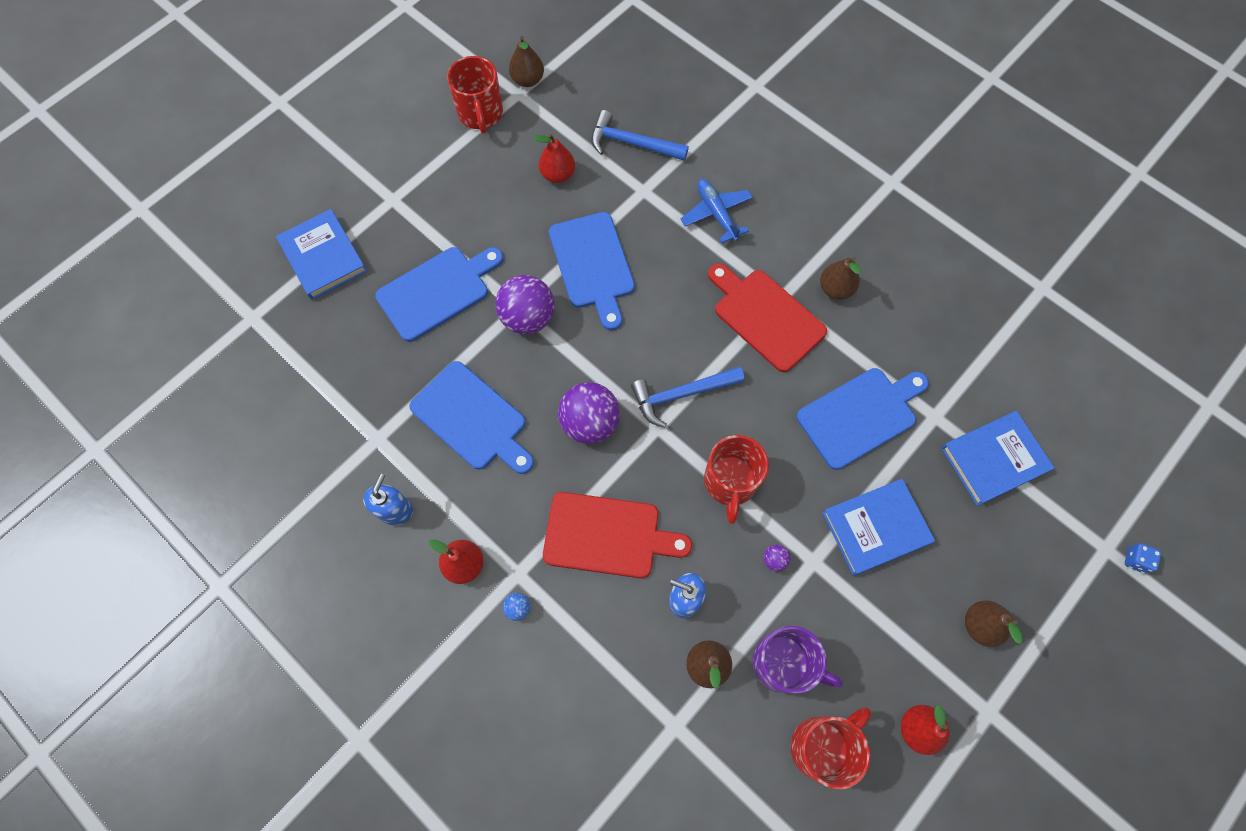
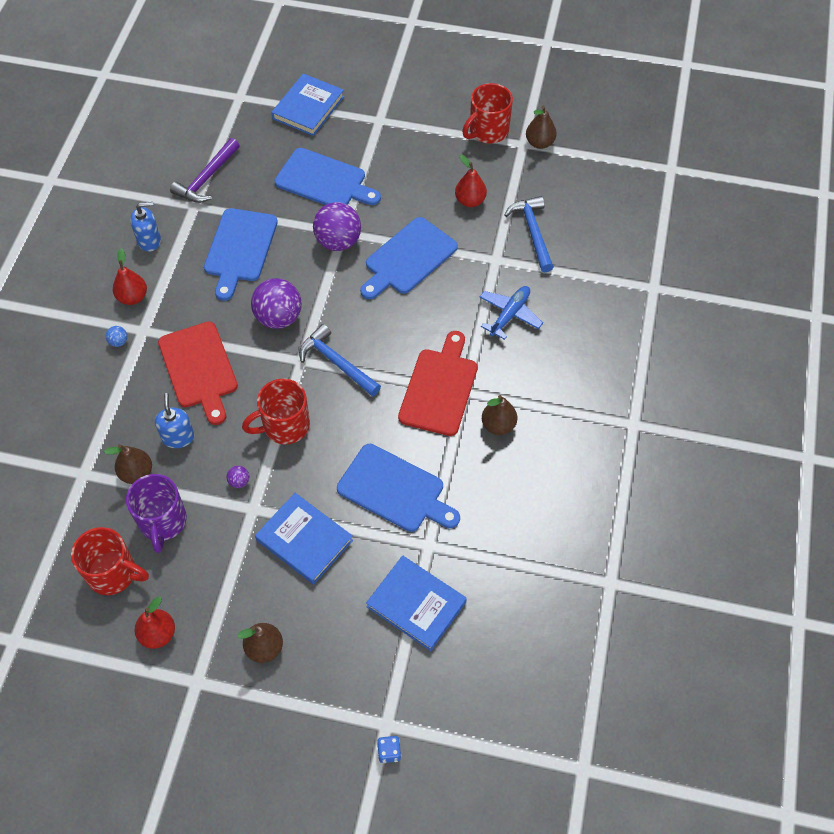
camera: 60 degrees right, 10 degrees down
none -> purple hammer [170,138,240,203]

